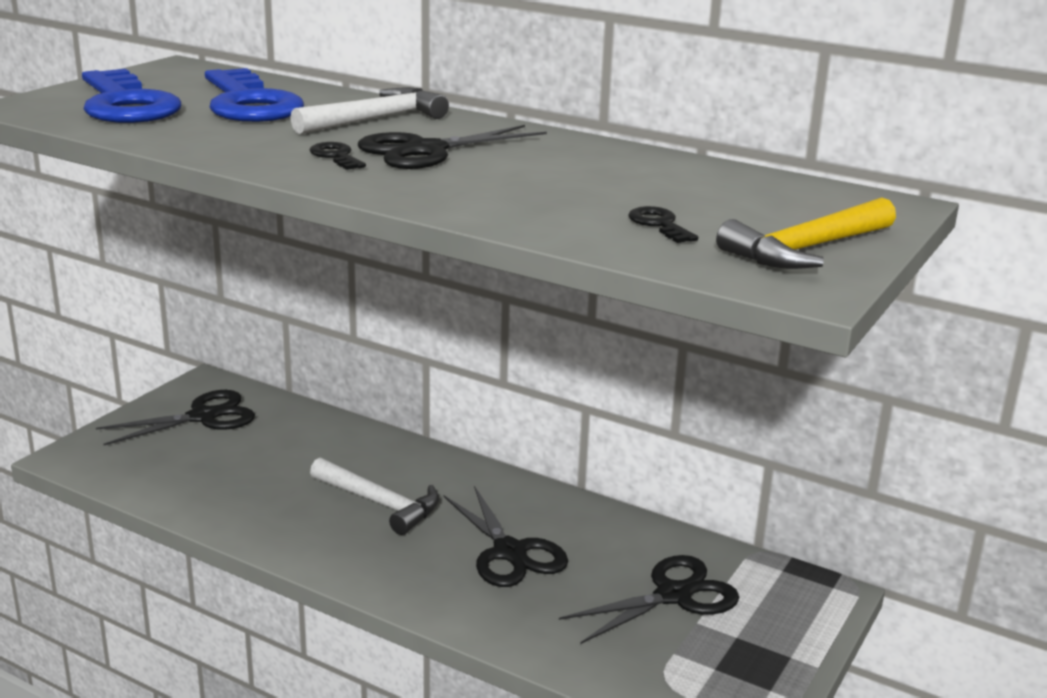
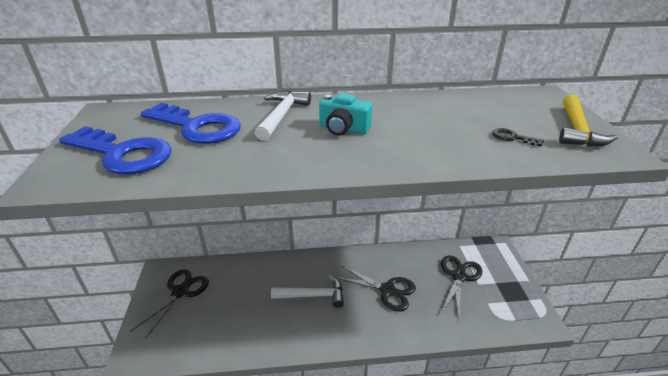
camera: 35 degrees left, 10 degrees up
black key [309,142,366,170] -> none
black scissors [358,125,547,169] -> turquoise camera [319,93,372,136]

